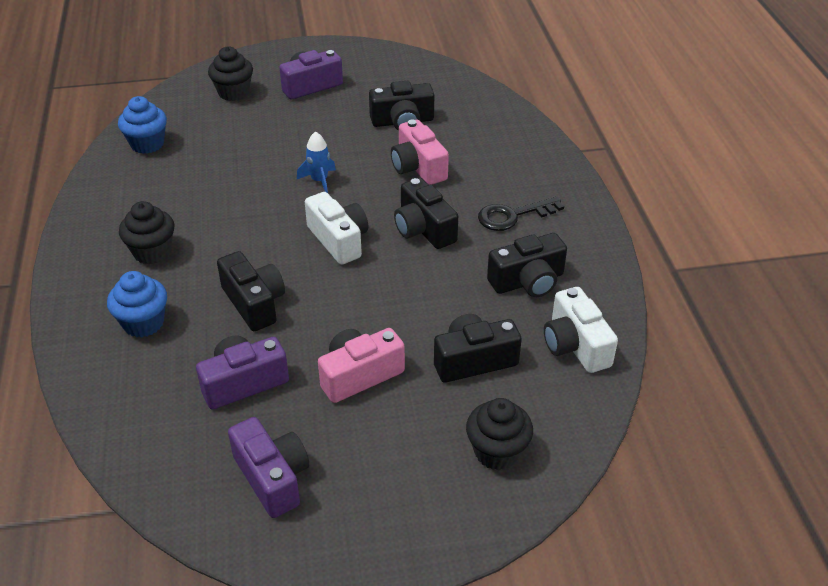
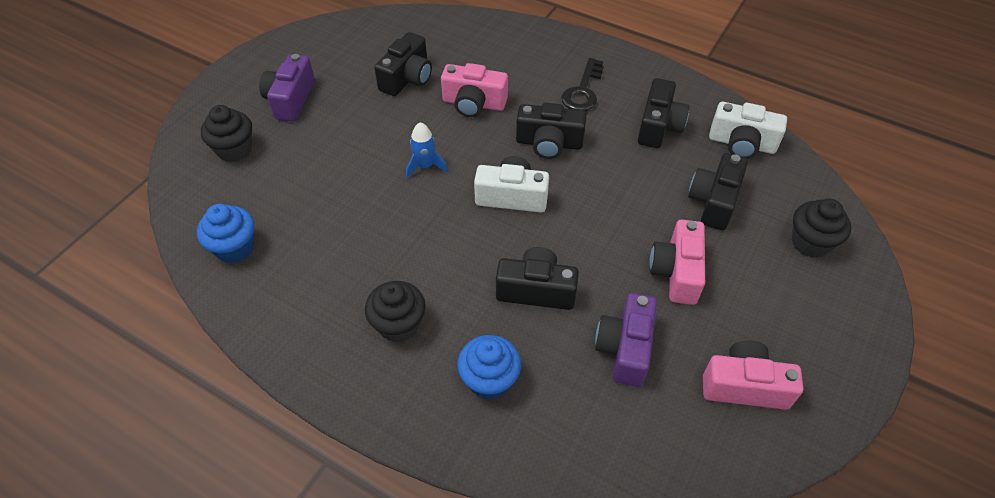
camera: 50 degrees left, 10 degrees up
purple camera [228,417,309,518] -> pink camera [703,341,803,410]

